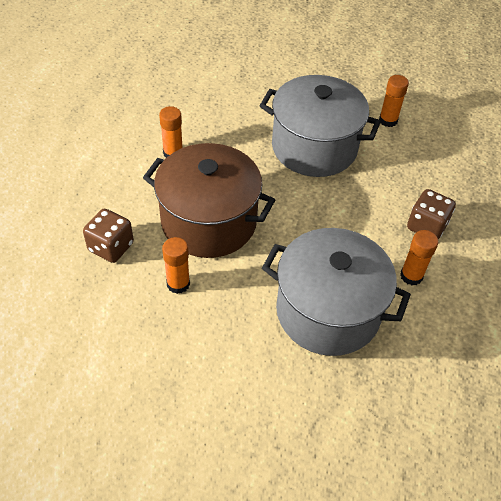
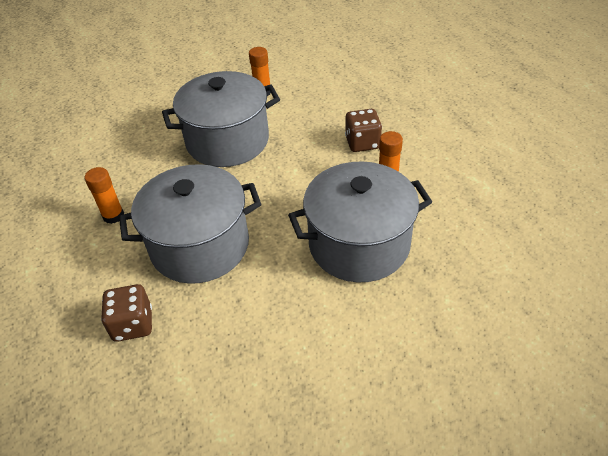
camera: 35 degrees left, 5 degrees down
brown pot [143,143,275,258] -> grey pot [119,164,261,284]
orange glue stick [162,237,190,294] -> none

